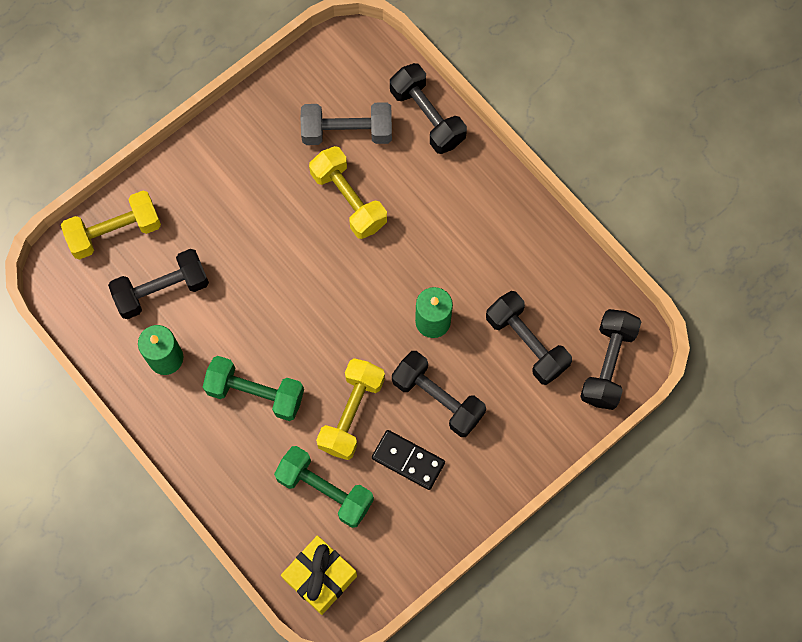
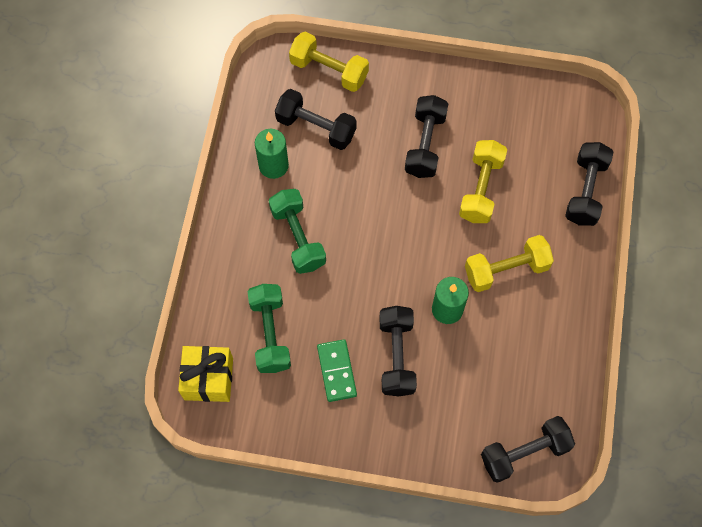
camera: 50 degrees right, 5 degrees down
grey dumbbell [300,102,392,145] -> none
yellow dumbbell [316,358,385,460] -> yellow dumbbell moved to [465,235,554,292]
black domino [372,430,445,490] -> green domino [317,339,357,402]
black dumbbell [486,291,572,385] -> black dumbbell moved to [405,95,448,178]

